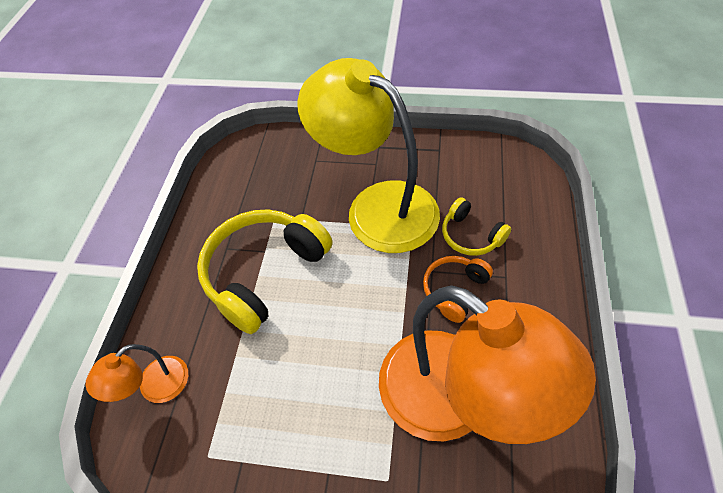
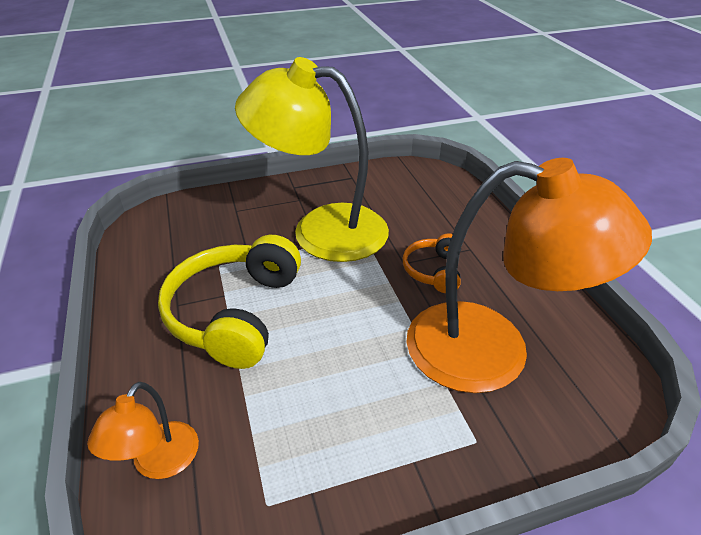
camera: 30 degrees left, 15 degrees down
yellow headphones [442,197,511,256] -> none

